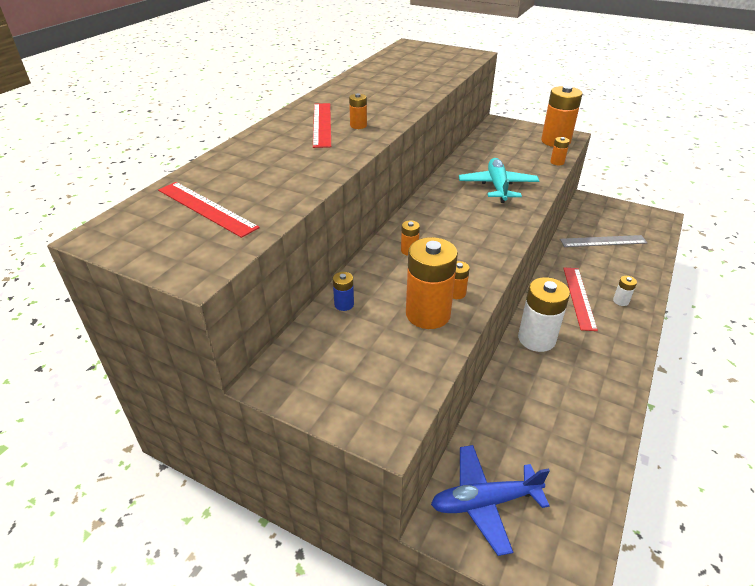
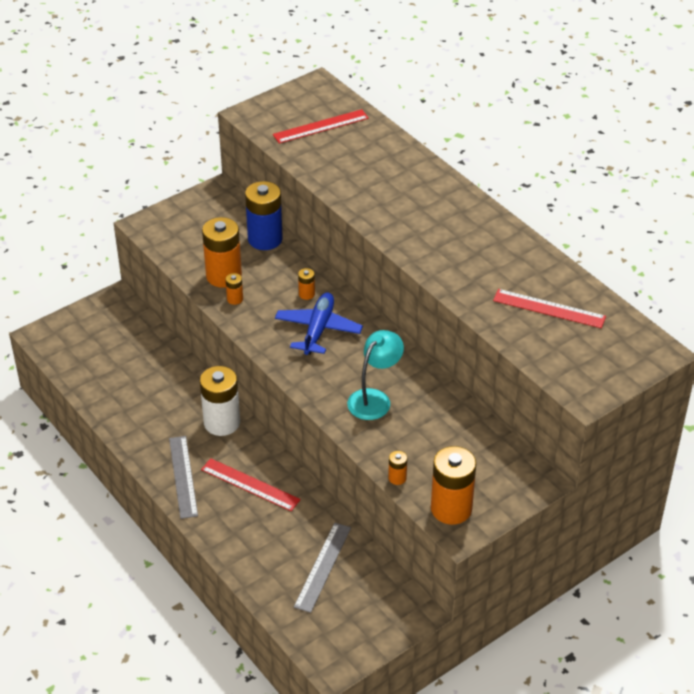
camera: 115 degrees right, 5 degrees up
red ruler [313,103,331,148] -> red ruler moved to [493,289,606,328]
blue battery [333,272,354,311] -> blue battery [245,181,283,250], size x2.23
orange battery [349,93,367,129] -> none
blue plane [431,445,550,556] -> blue plane moved to [275,292,363,355]
turquoise plane [459,158,539,203] -> turquoise lamp [347,330,404,420]
white battery [613,276,637,306] -> none
none -> grey ruler [169,436,198,519]

